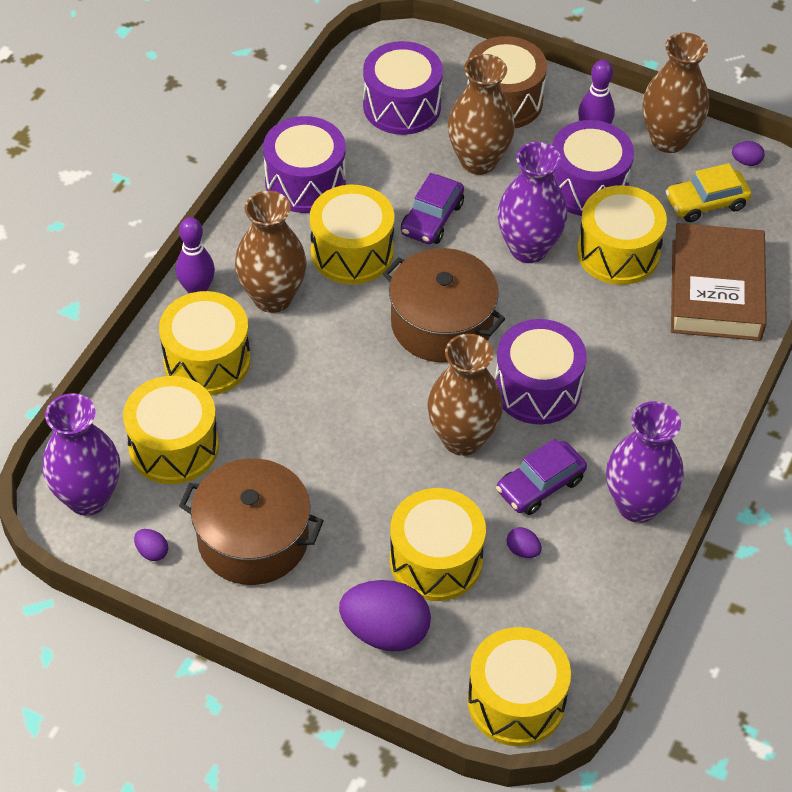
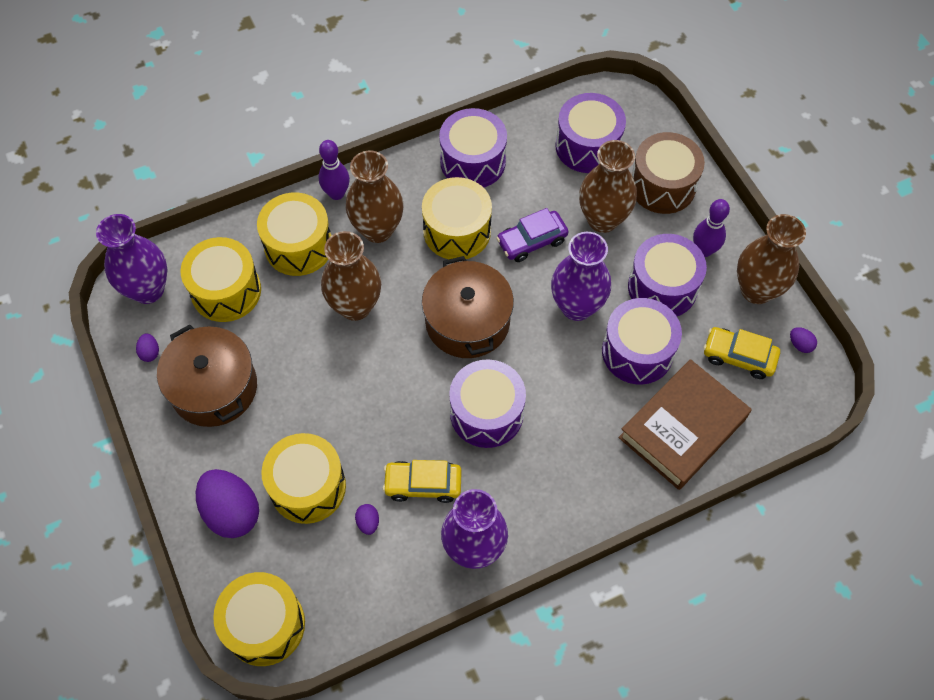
camera: 40 degrees right, 10 degrees up
brown vase [427,334,503,456] -> brown vase moved to [321,231,381,321]
purple car [496,439,587,515] -> yellow car [382,460,462,503]
yellow drum [577,185,667,285] -> purple drum [602,298,682,384]

